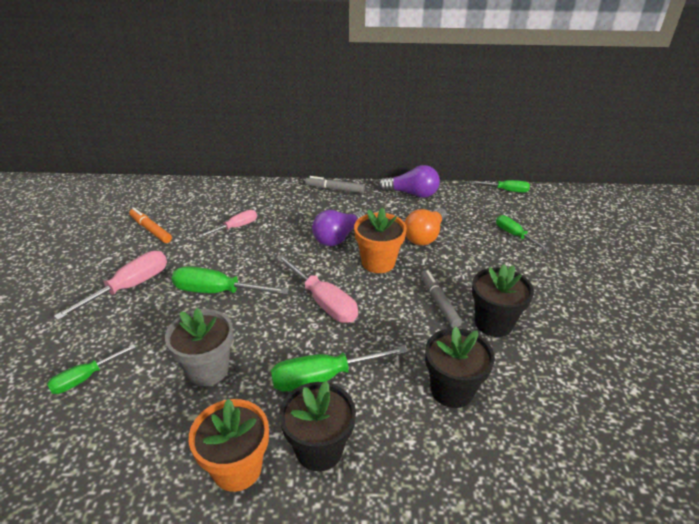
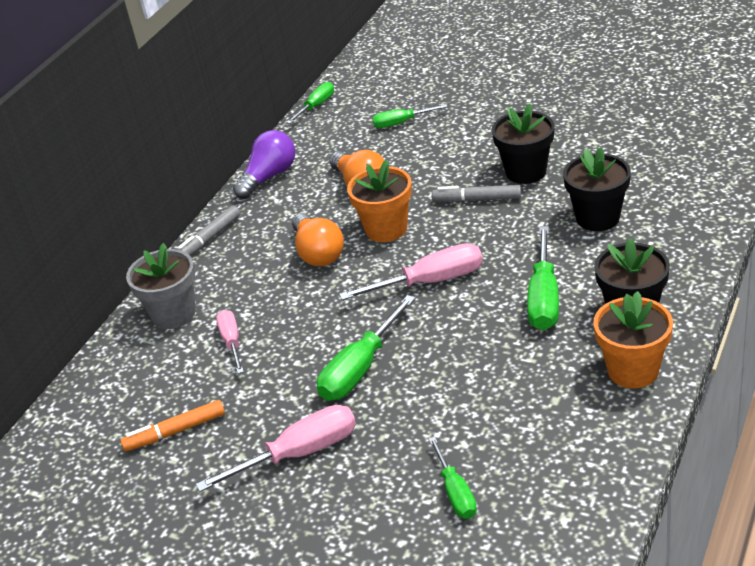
camera: 60 degrees left, 0 degrees up
pink screwdriver [54,251,167,320] -> pink screwdriver turned 90 degrees clockwise [196,405,356,492]
grey flower pot [165,308,233,386] -> grey flower pot moved to [126,243,196,329]
purple light bulb [312,210,366,246] -> orange light bulb [292,213,344,266]

